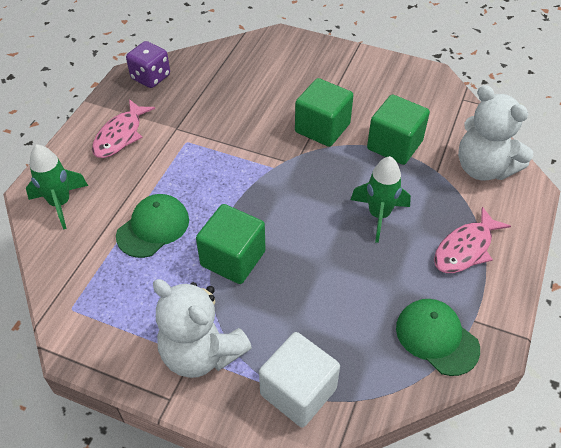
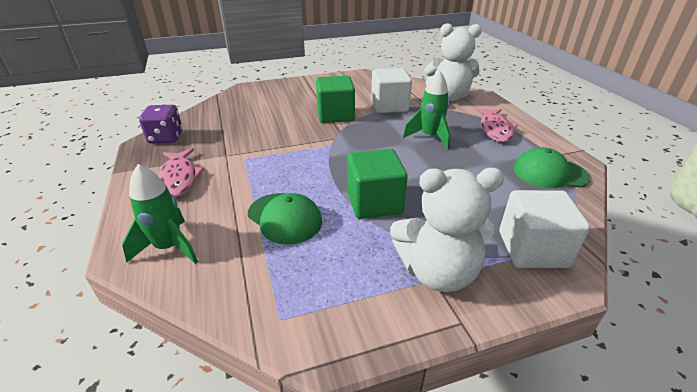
camera: 40 degrees left, 15 degrees down
green cap [116,194,189,258] -> green cap turned 135 degrees clockwise [248,193,322,245]
green cube [367,94,430,165] -> white cube [371,68,412,113]

